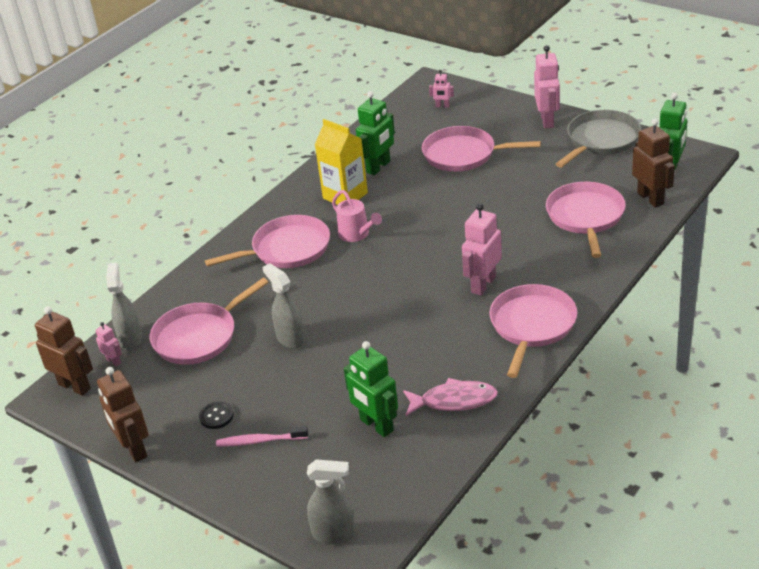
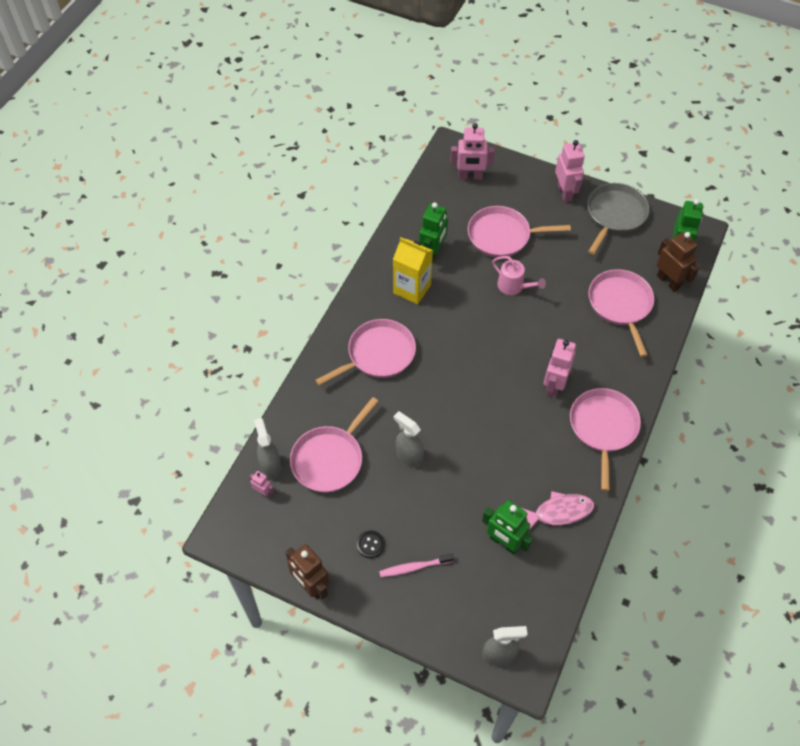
camera: 15 degrees left, 20 degrees up
brown robot [35,306,93,396] -> none
pink watering can [332,190,382,242] -> pink watering can moved to [492,256,546,295]
pink robot [429,70,454,108] -> pink robot [451,123,495,180], size x1.98

